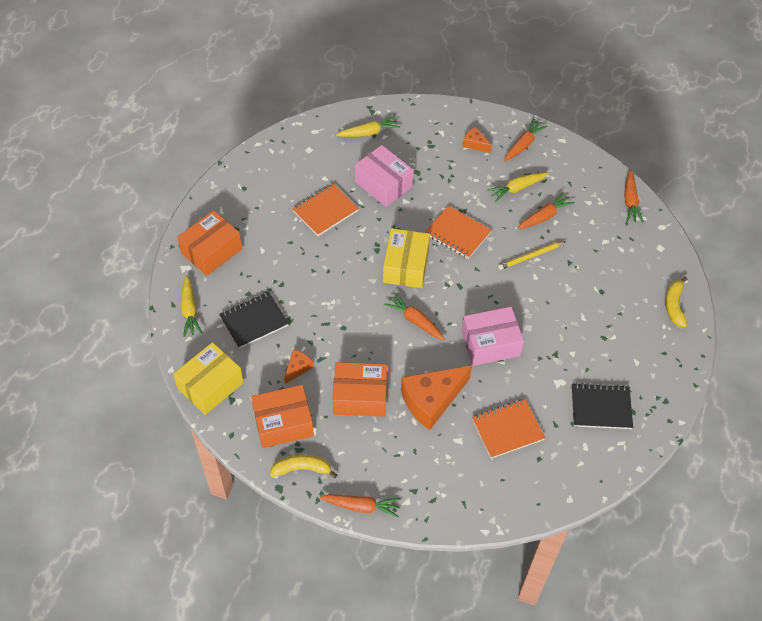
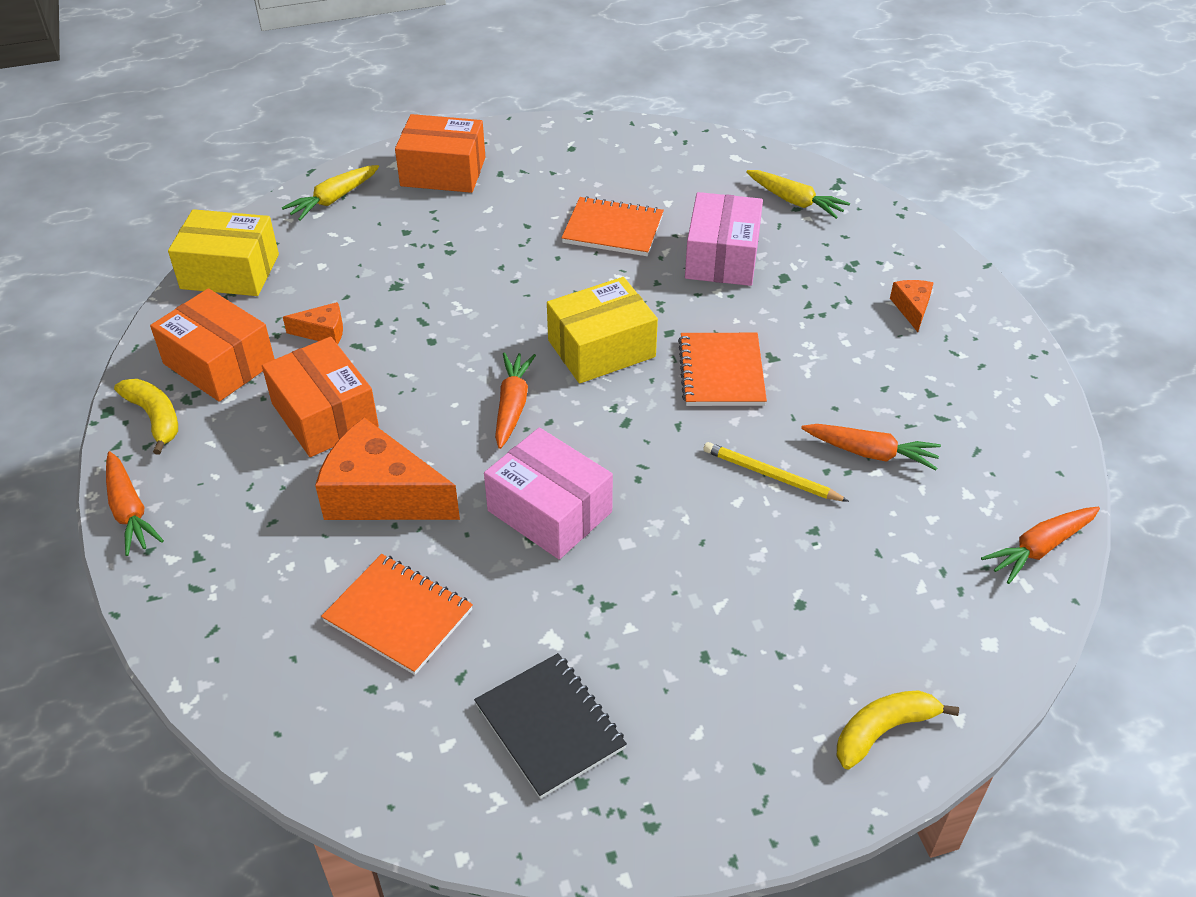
camera: 55 degrees right, 10 degrees down
black notebook [219,292,289,348] -> none
yellow carrot [487,173,549,202] -> none
orange carrot [504,119,547,161] -> none

